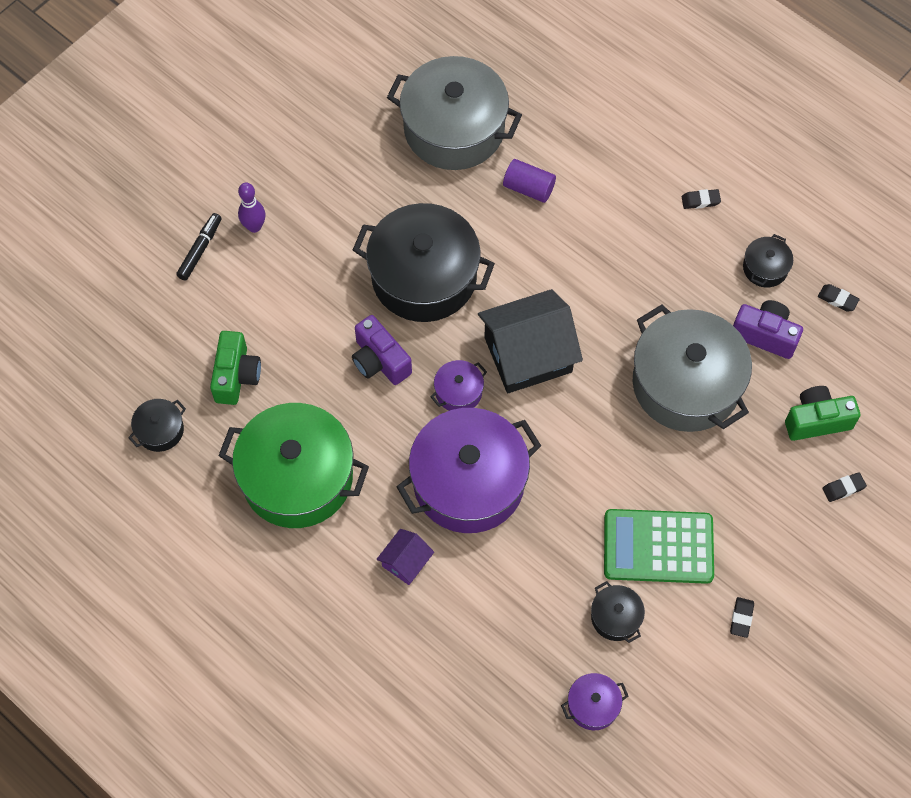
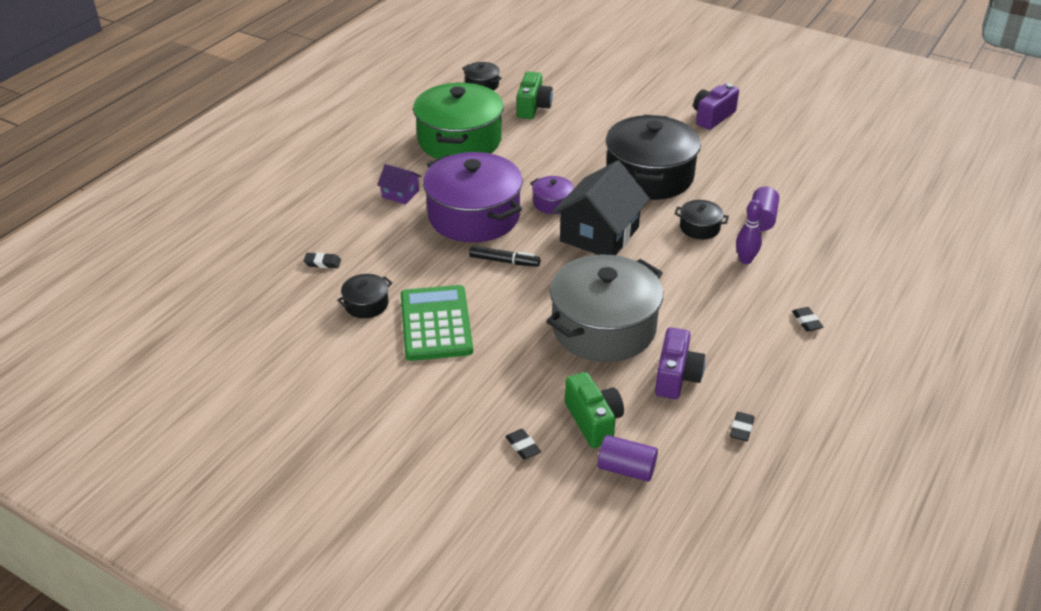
camera: 80 degrees right, 25 degrees down
black marker [176,213,222,281] -> black marker moved to [469,246,540,267]
green camera [210,331,261,405] -> green camera turned 75 degrees counterclockwise [517,72,553,119]
purple bowling pin [238,182,266,233] -> purple bowling pin moved to [736,199,763,264]
purple camera [352,315,412,385] -> purple camera moved to [693,84,739,130]
grey pot [387,56,522,170] -> none
black house [478,289,583,393] -> black house turned 60 degrees clockwise [552,160,650,255]
purple pot [561,673,628,730] -> none
black eraser [730,597,754,638] -> black eraser moved to [303,252,341,268]
black pot [743,234,793,287] -> black pot moved to [675,200,729,239]
none -> purple cylinder [597,435,658,482]

